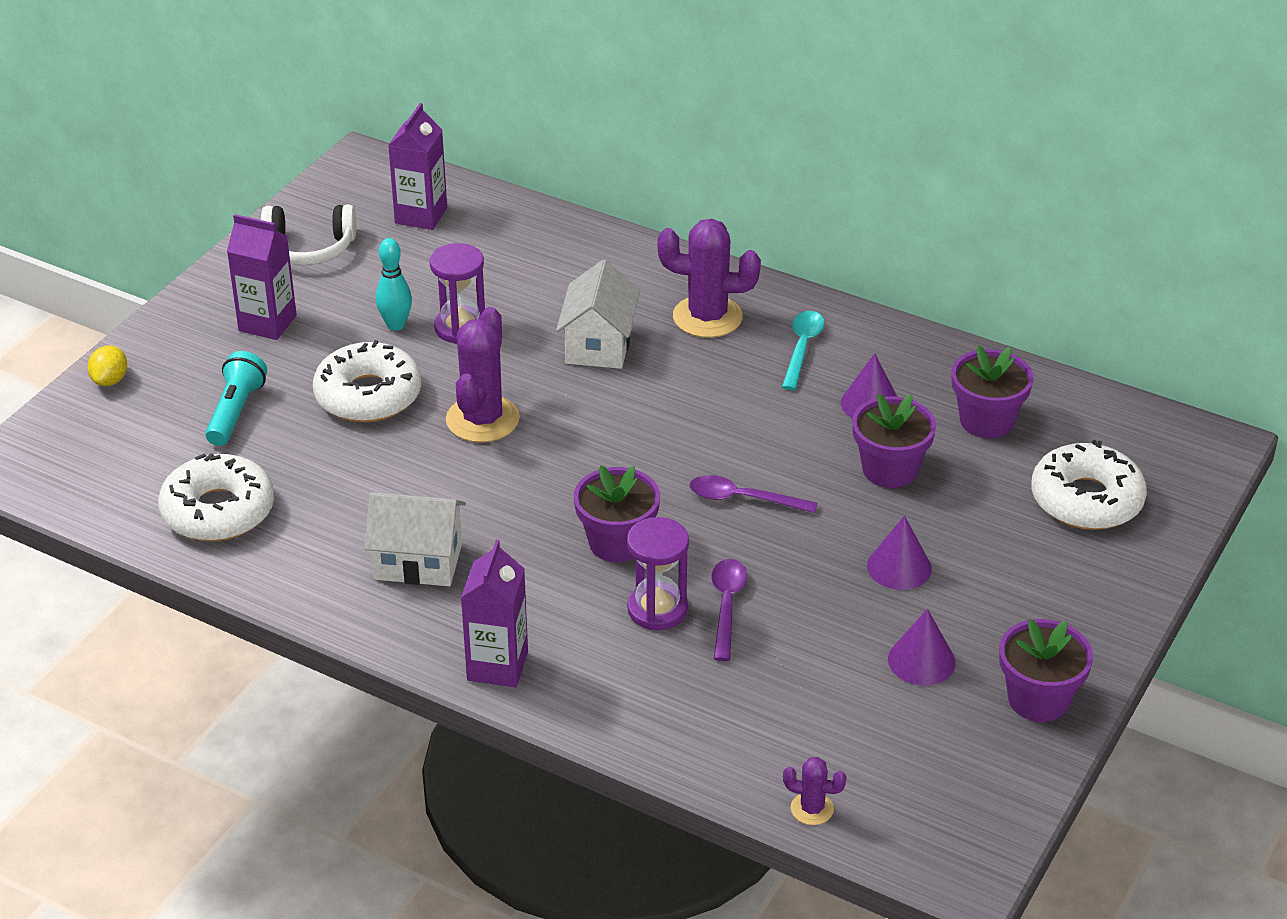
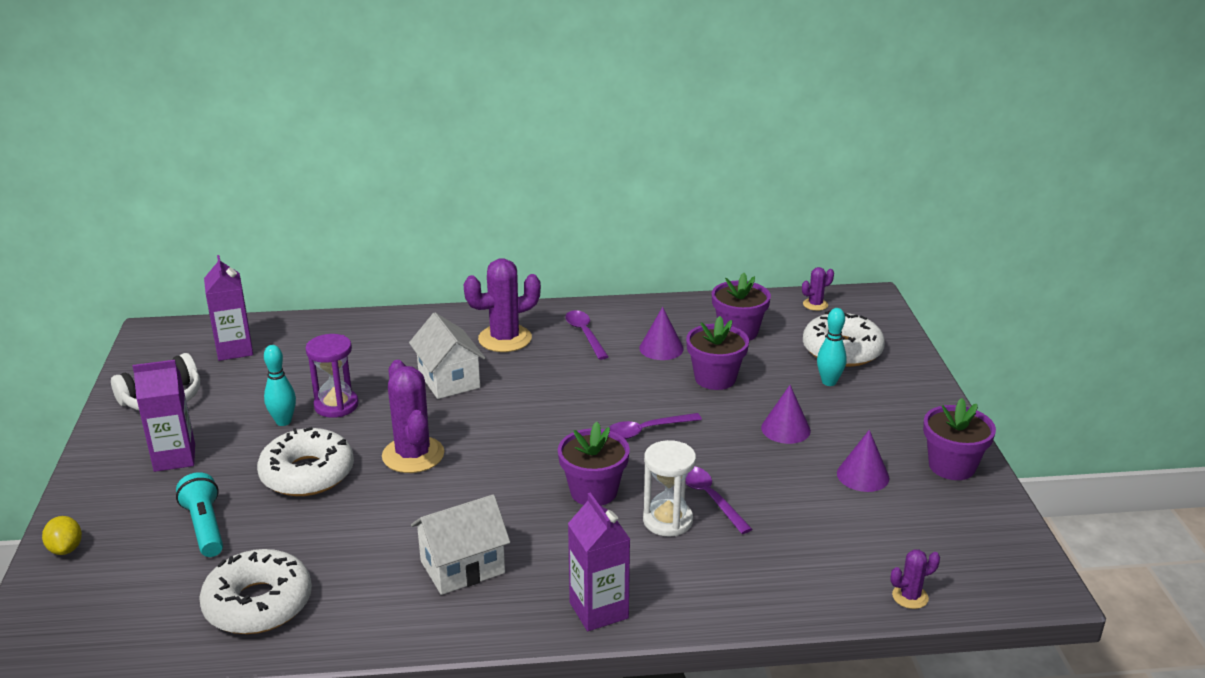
camera: 35 degrees left, 10 degrees down
purple hourglass [627,517,689,630] -> white hourglass [643,440,696,536]
turquoise spoon [782,311,825,390] -> purple spoon [565,310,609,360]
none -> purple cactus [802,267,834,311]
none -> turquoise bowling pin [817,308,847,386]

